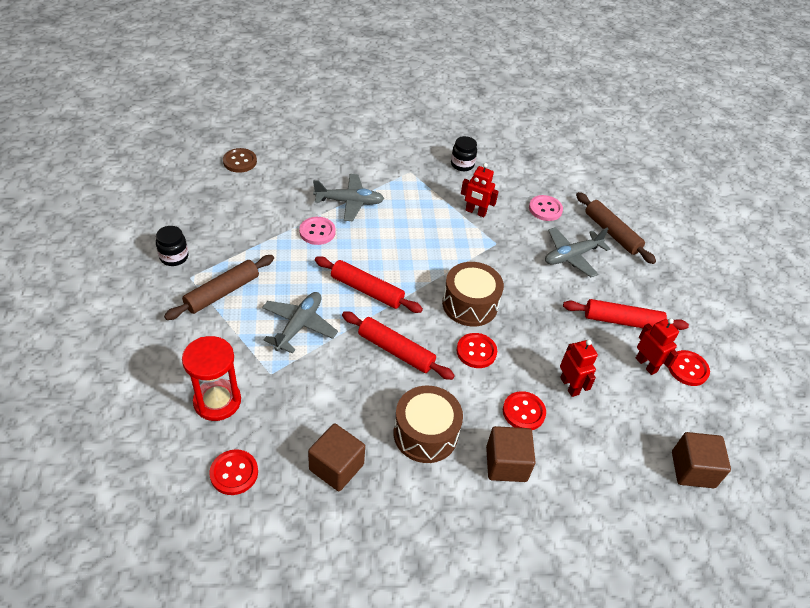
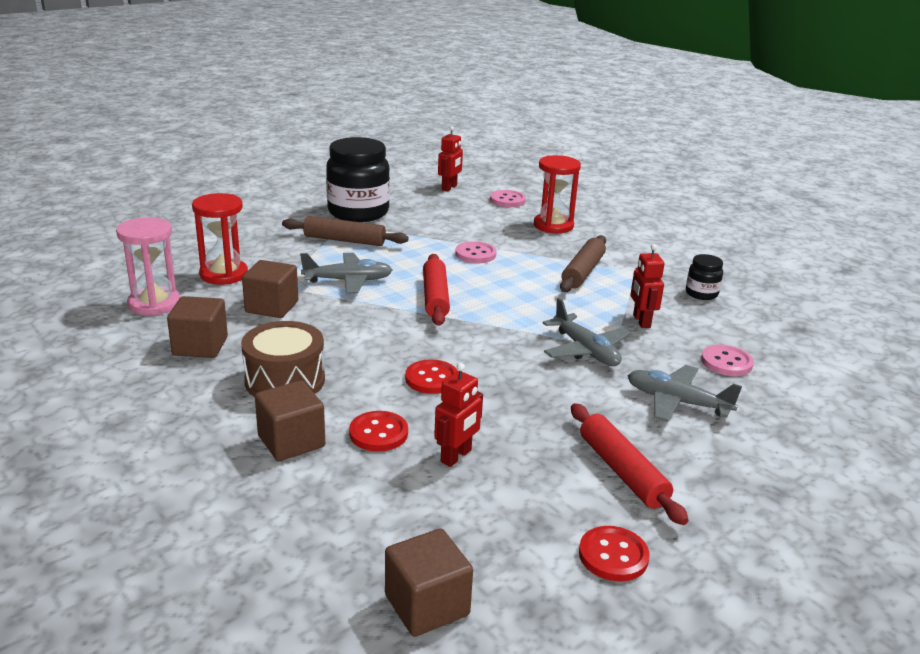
camera: 60 degrees right, 20 degrees down
black jar [156,226,188,266] -> black jar [326,137,390,222], size x2.17
red button [209,449,258,495] -> pink hourglass [116,217,180,316]
brown button [223,148,257,173] -> pink button [490,190,526,207]
grey plane [313,174,384,221] -> grey plane moved to [542,298,631,366]
red rolling pin [342,311,455,380] -> none
brown drum [442,262,504,326] -> none
brown rolling pin [576,192,656,264] -> brown rolling pin moved to [560,235,606,292]
red robot [636,318,679,375] -> red robot moved to [438,126,463,191]
none -> brown cube [242,260,298,318]
none -> red hourglass [534,155,581,233]

